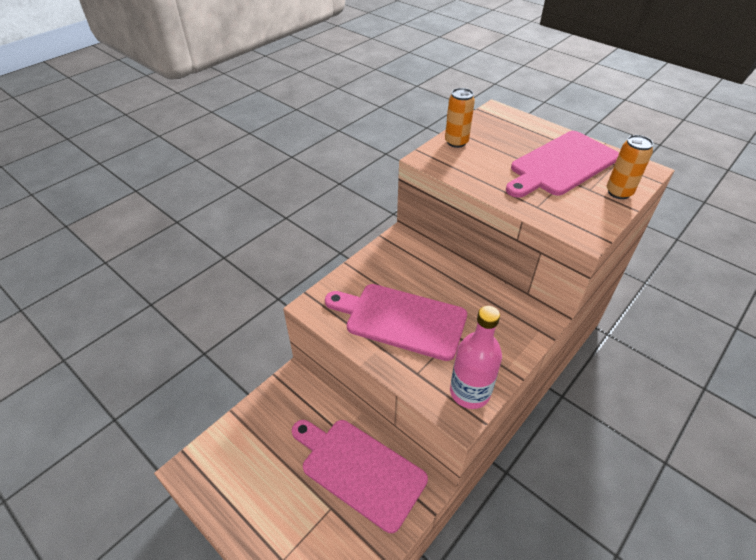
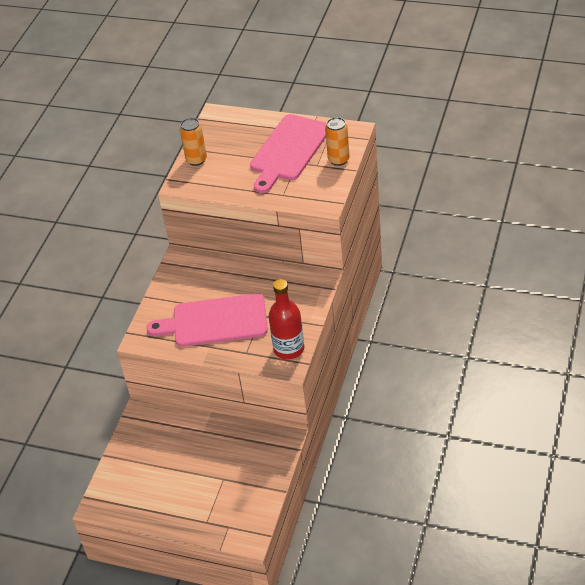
camera: 20 degrees left, 0 degrees up
pink cutting board [292,420,428,533] -> none
pink bottle [450,306,502,409] -> red bottle [268,279,304,360]

